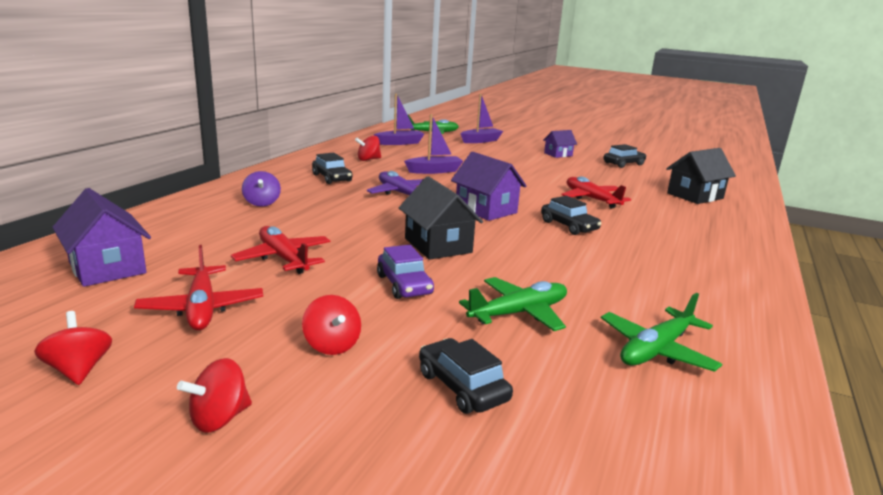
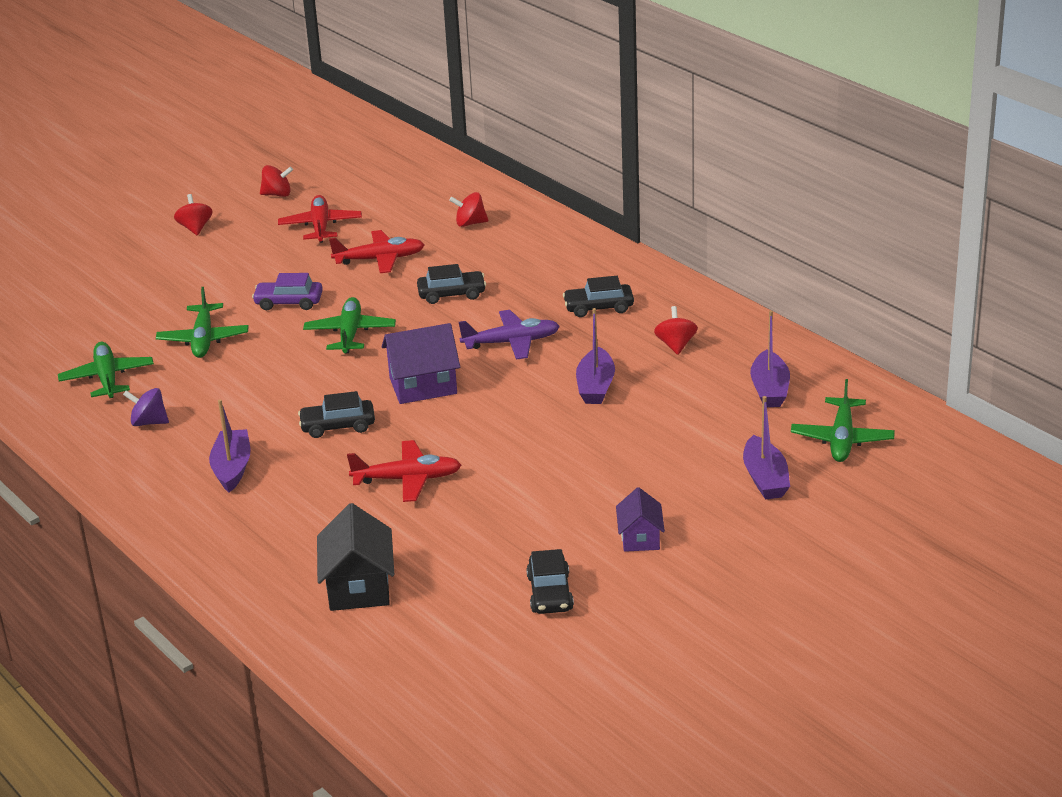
camera: 120 degrees right, 10 degrees up
purple house [52,188,151,287] -> none
red plane [134,245,263,331] -> red plane turned 75 degrees clockwise [278,195,362,243]
purple spinning top [242,171,281,207] -> purple spinning top moved to [123,388,169,426]
red spinning top [302,295,361,355] -> red spinning top moved to [449,192,488,227]
black house [399,176,483,260] -> green plane [303,297,396,353]
black car [419,338,513,414] -> black car moved to [417,264,486,304]
none -> purple boat [209,399,250,492]

